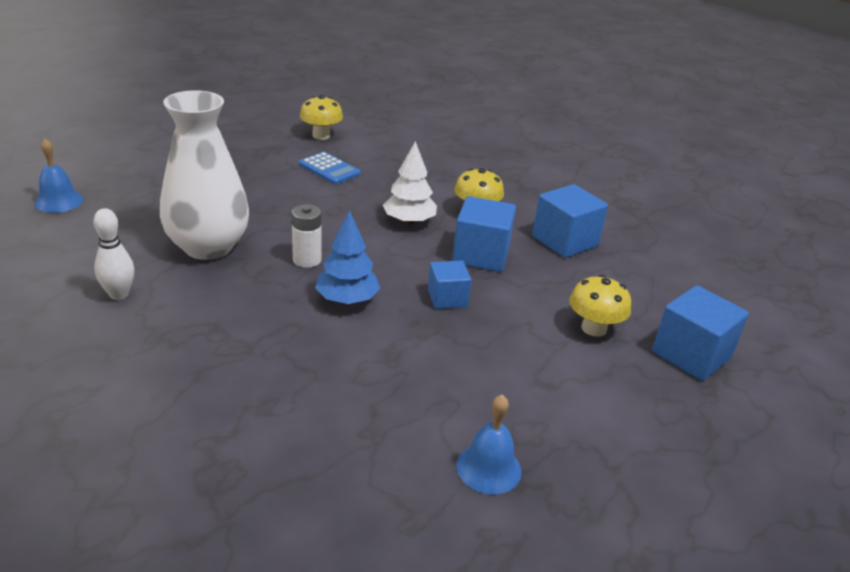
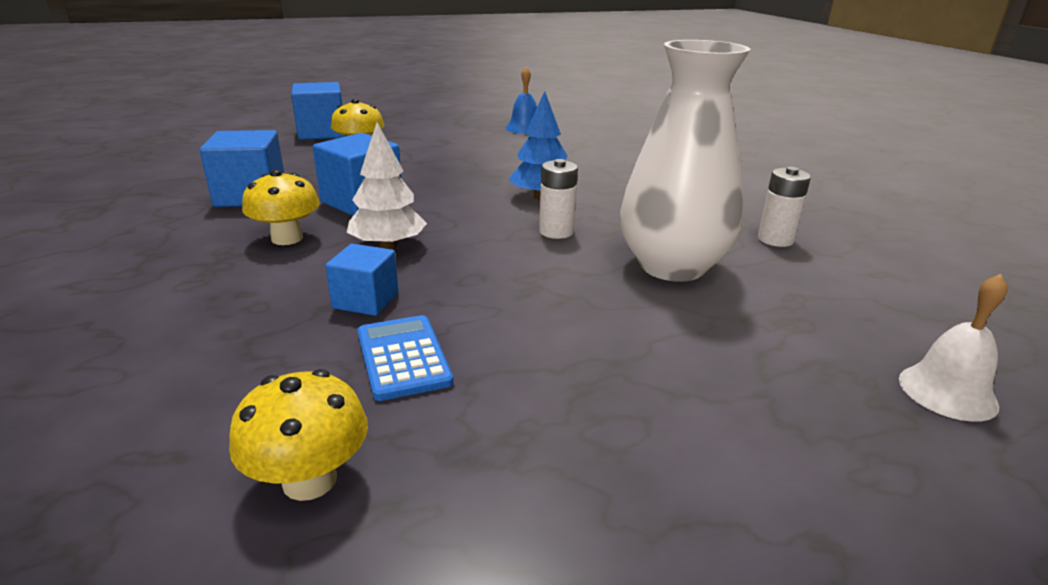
camera: 150 degrees left, 5 degrees down
blue bell [34,139,83,213] -> white bell [899,274,1008,422]
white bowling pin [93,208,134,300] -> white battery [758,167,811,247]
blue cube [428,261,471,309] -> blue cube moved to [326,244,398,316]

